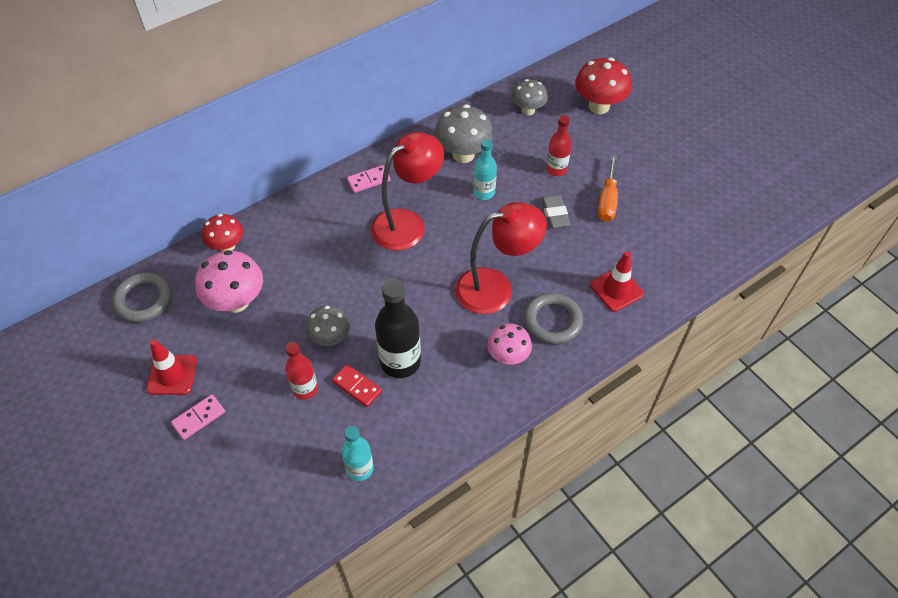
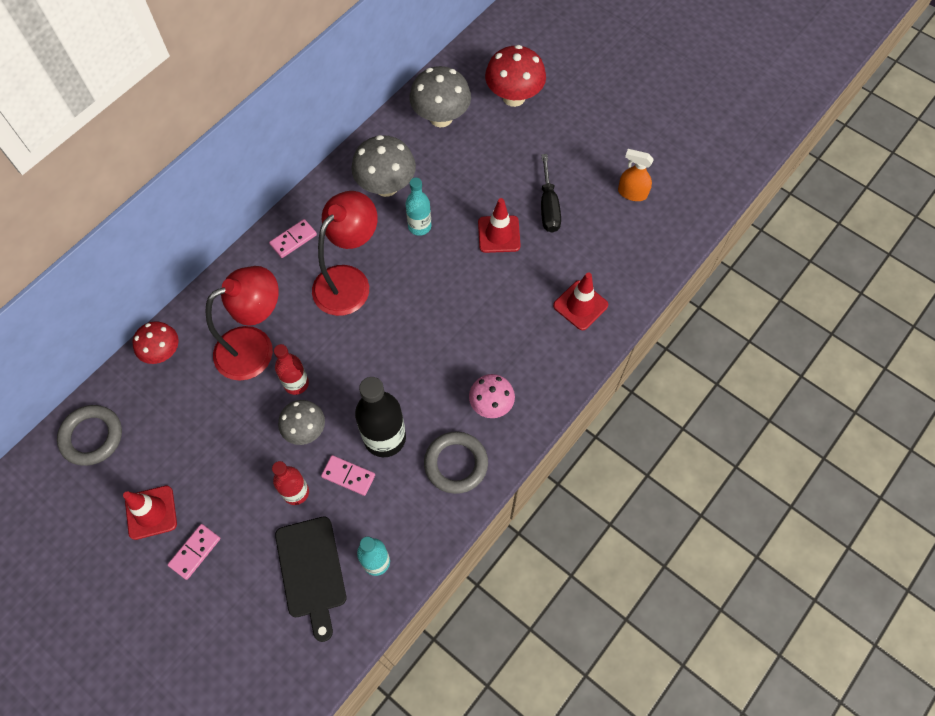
camera: 15 degrees left, 10 degrees up
pink mushroom [195,250,263,313] -> none
red domino [332,364,382,407] -> pink domino [321,455,375,496]
red lamp [455,202,547,314] -> red lamp moved to [205,266,279,381]
grey mushroom [512,79,548,115] -> grey mushroom [410,66,471,127], size x1.55
grey ring [524,293,583,344] -> grey ring moved to [424,431,488,494]
grey eraser [541,195,571,228] -> red traffic cone [478,198,521,253]
red bottle [546,115,572,176] -> red bottle moved to [274,344,309,395]
orange screwdriver [598,155,618,222] -> black screwdriver [541,154,561,233]
none -> black cutting board [275,517,346,642]
none -> orange spray bottle [618,149,654,201]

